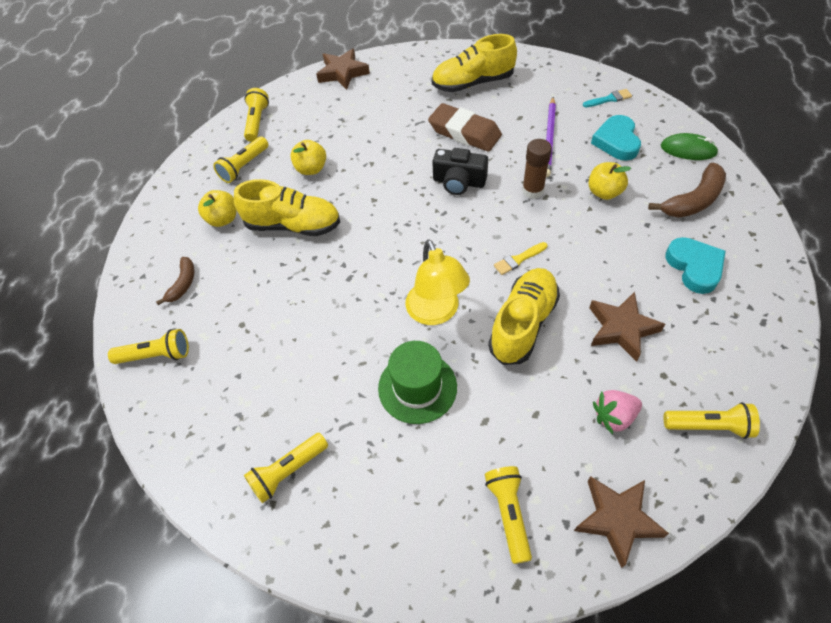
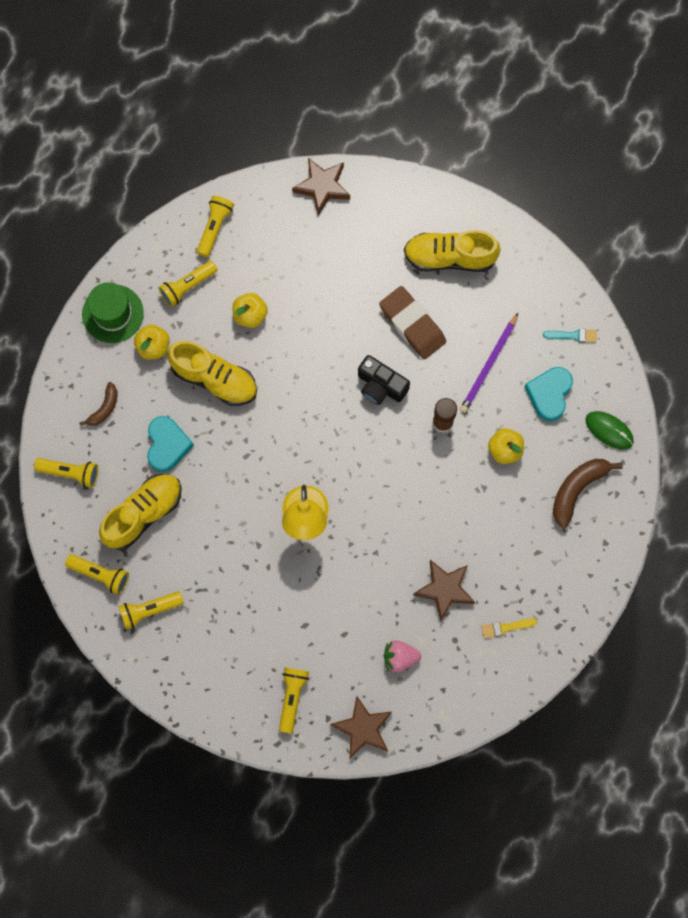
camera: 15 degrees right, 20 degrees up
green hat [378,341,457,424] -> green hat moved to [82,283,144,343]
yellow shoe [488,268,560,365] -> yellow shoe moved to [99,474,182,550]
yellow brush [494,242,547,275] -> yellow brush moved to [481,618,537,639]
brown banana [648,163,726,218] -> brown banana turned 150 degrees clockwise [553,459,623,528]
yellow flashlight [664,402,760,439] -> yellow flashlight moved to [65,554,129,595]
turquoise heart [665,237,726,294] -> turquoise heart moved to [147,416,194,472]

